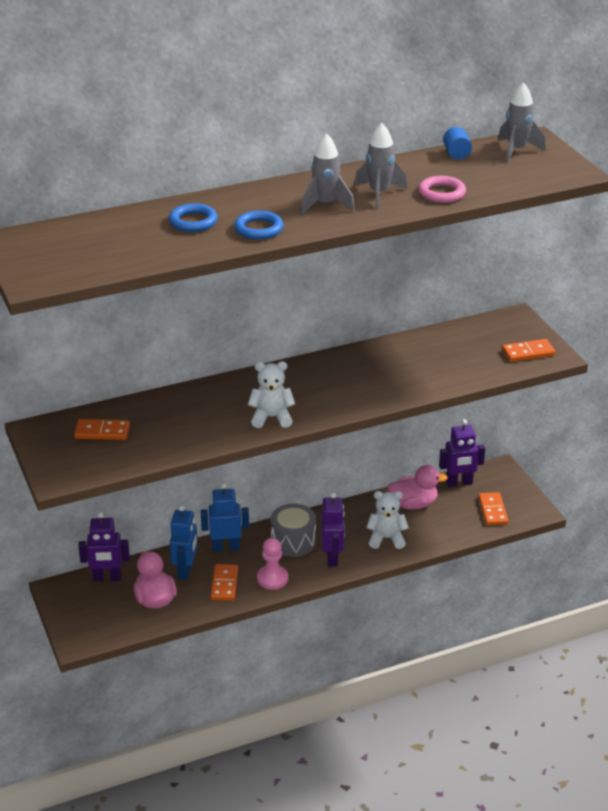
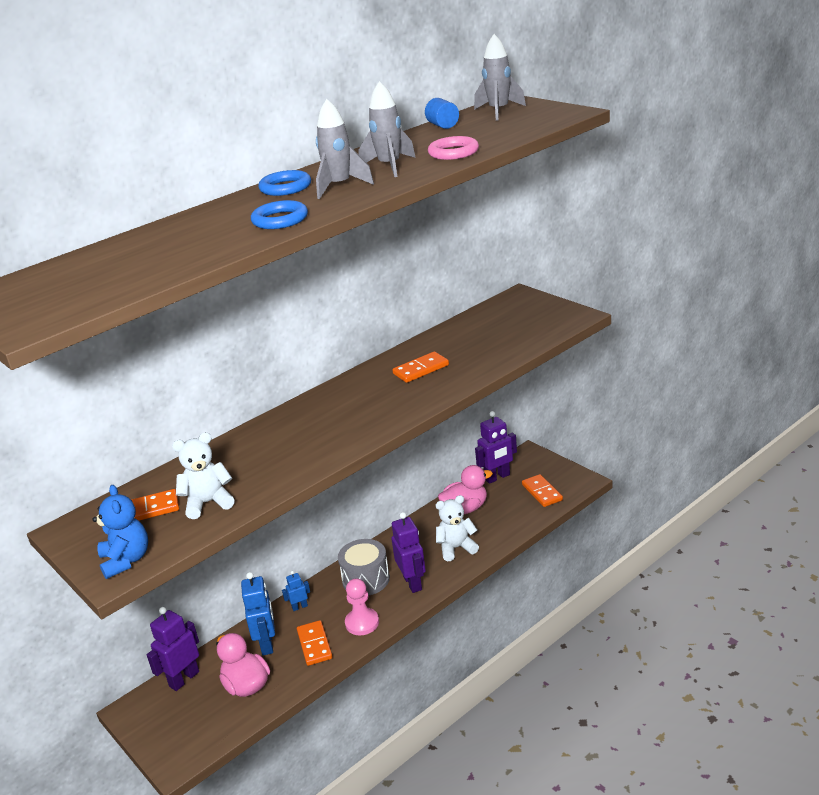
camera: 15 degrees left, 5 degrees down
purple robot [78,512,130,581] -> purple robot turned 150 degrees clockwise [147,607,199,691]
blue ring [169,203,218,232] -> blue ring moved to [259,170,311,196]
blue robot [201,483,249,552] -> blue robot [282,571,310,611], size x0.53
white teddy bear [248,361,295,428] -> white teddy bear moved to [172,432,235,519]
orange domino [502,339,555,362] -> orange domino moved to [393,351,449,383]
none -> blue teddy bear [92,485,148,579]

